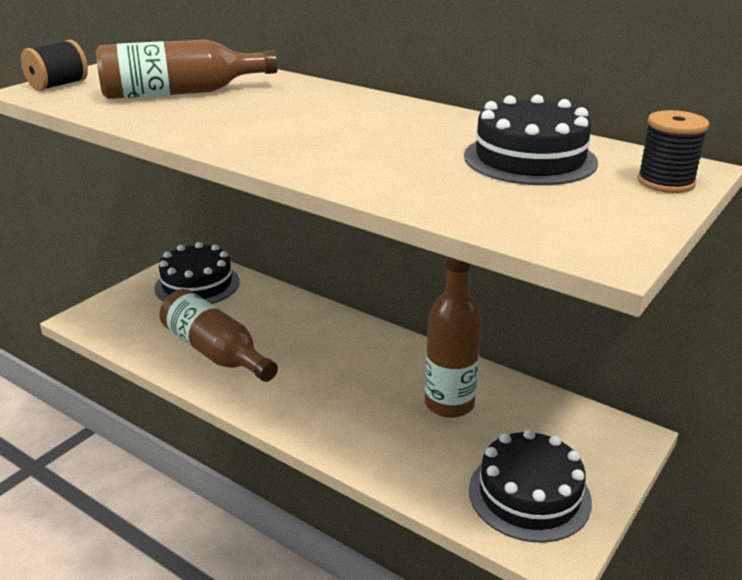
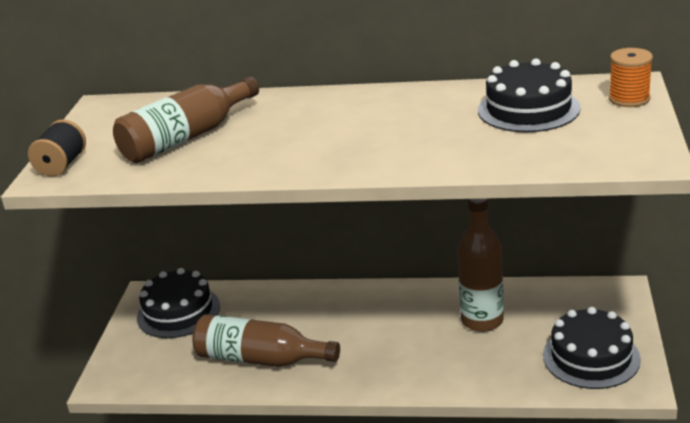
camera: 25 degrees left, 0 degrees up
black spool [637,110,709,193] -> orange spool [609,48,653,107]

